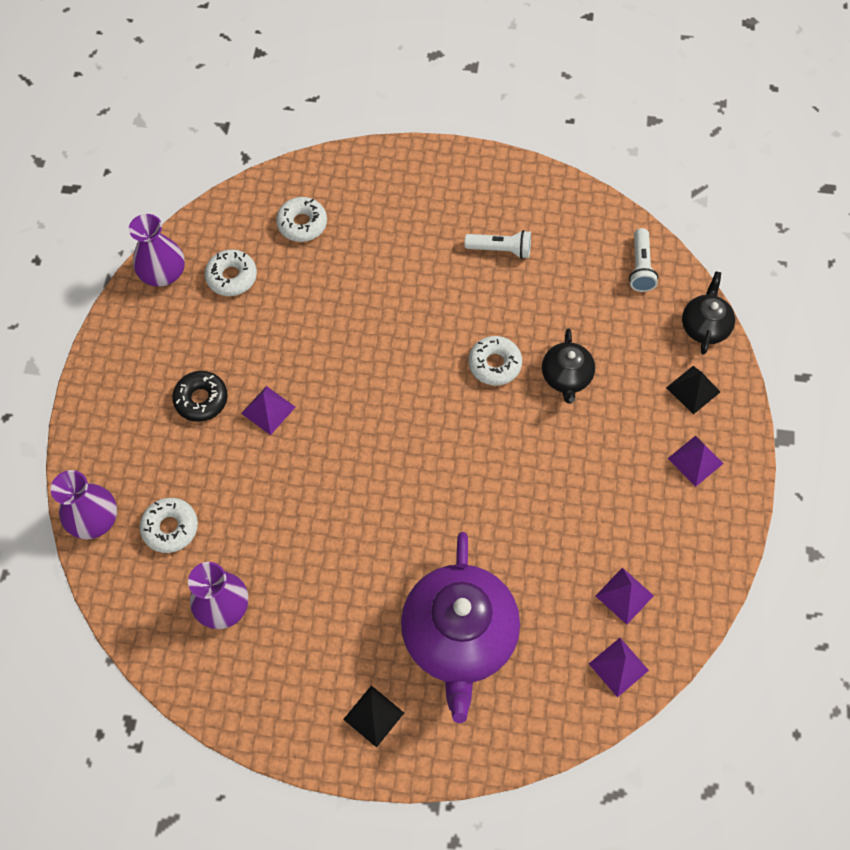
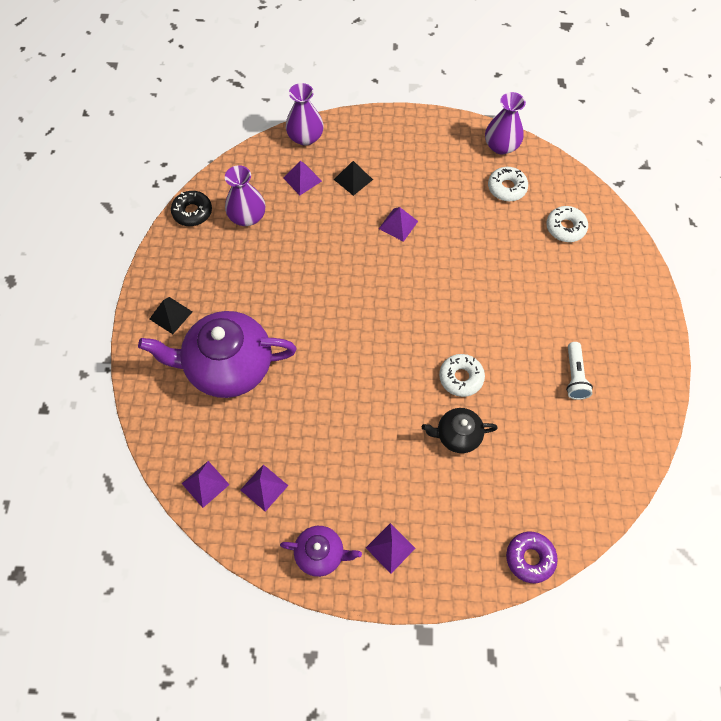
camera: 85 degrees right, 0 degrees up
white donut [140,498,198,553] -> purple pyramid [283,161,322,195]
black donut [172,371,228,422] -> black donut moved to [171,191,212,226]
white flashlight [629,228,658,292] -> none
black pyramid [666,366,720,415] -> black pyramid moved to [334,161,373,196]
black teapot [682,271,735,355] -> purple donut [506,532,558,583]
none -> purple teapot [280,526,362,577]

